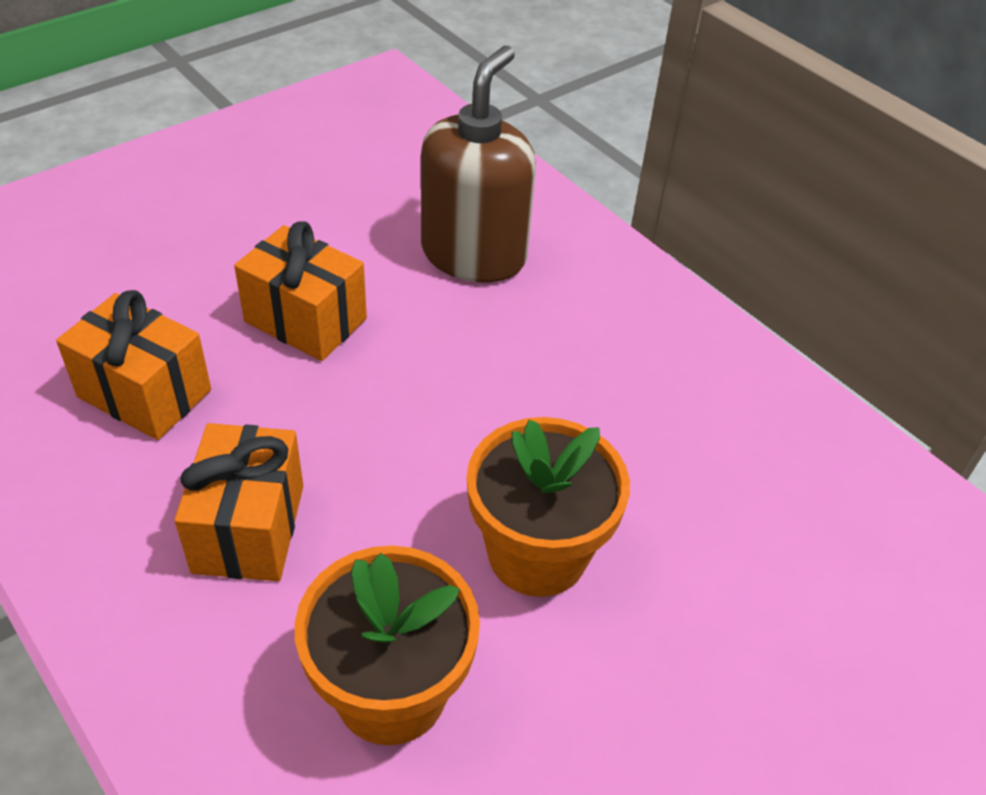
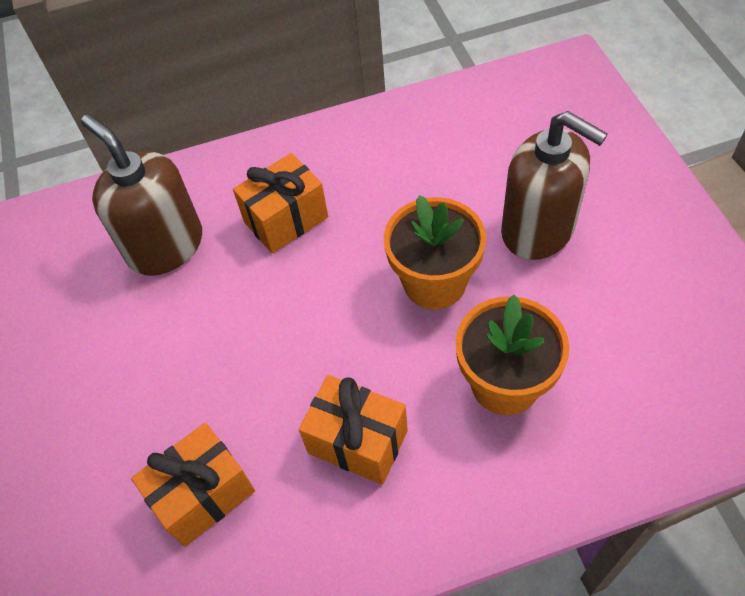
camera: 60 degrees left, 10 degrees up
orange gift [234,221,367,361] -> orange gift moved to [233,153,328,253]
none -> brown soap dispenser [501,111,608,260]

